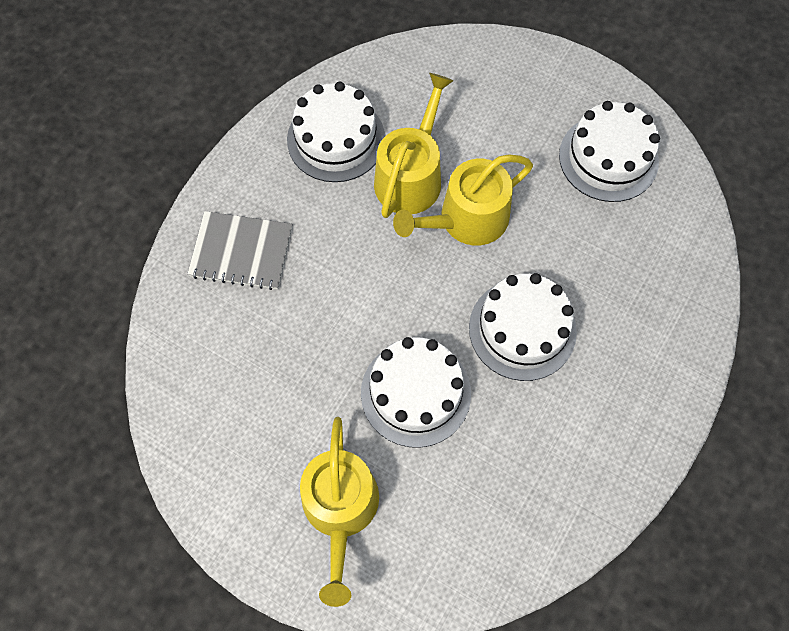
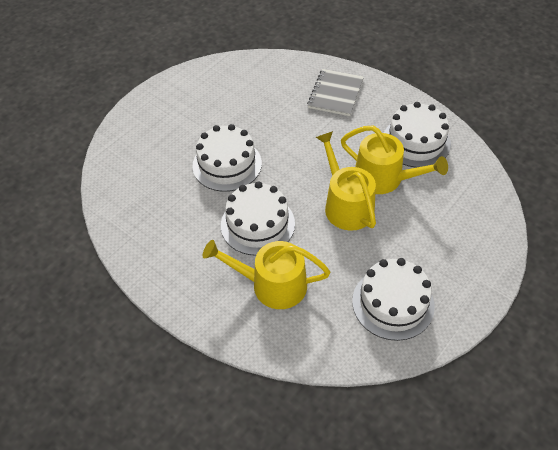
camera: 100 degrees right, 15 degrees down
yellow watering can [300,417,379,607] -> yellow watering can moved to [203,240,330,309]

